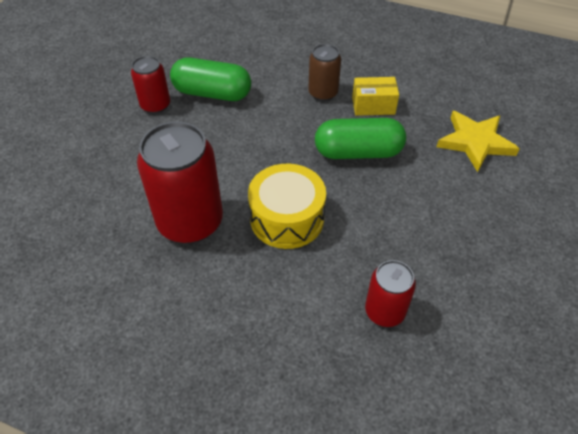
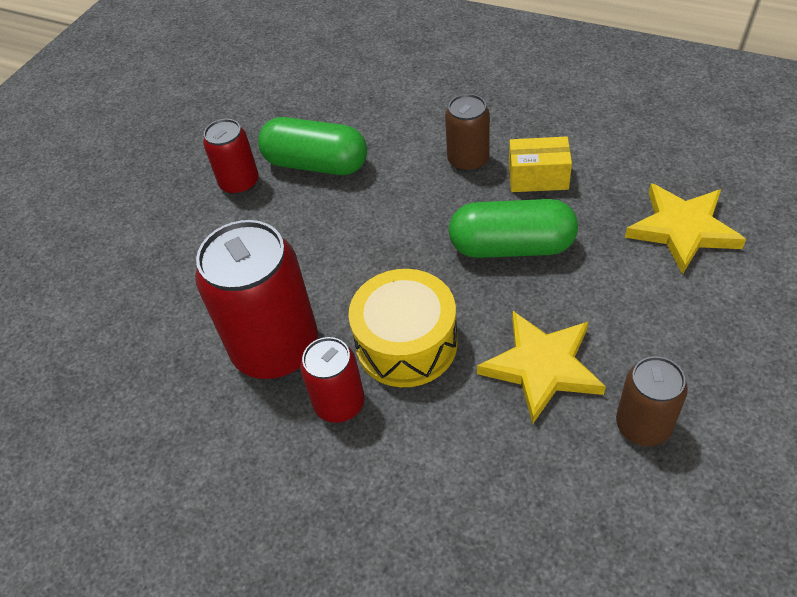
camera: 10 degrees right, 0 degrees up
red can [365,260,416,327] -> red can moved to [300,337,365,423]
none -> yellow star [477,311,606,424]
none -> brown can [616,356,688,446]

